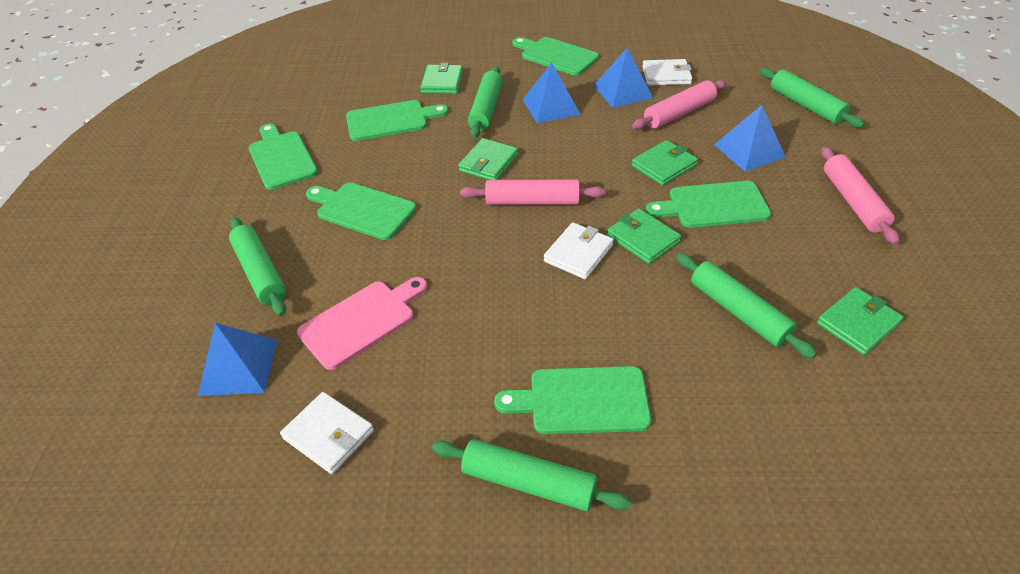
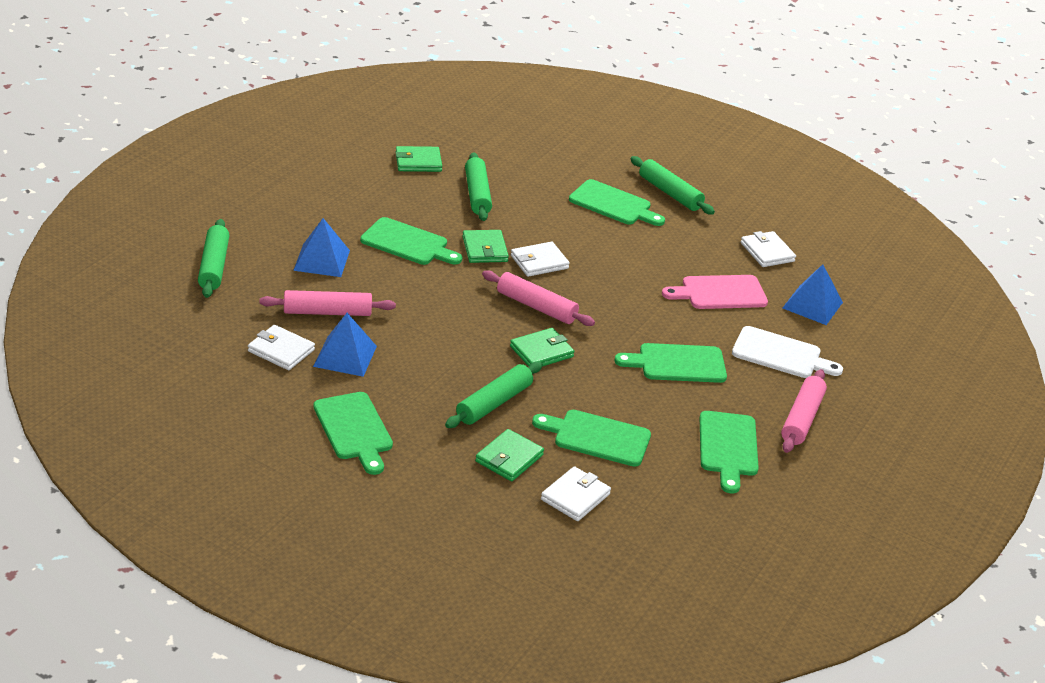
camera: 155 degrees left, 10 degrees down
green rolling pin [229,217,286,316] -> white cutting board [732,326,843,378]
green cutting board [306,182,416,240] -> green cutting board turned 120 degrees clockwise [614,343,727,383]
blue pyramid [523,63,580,123] -> none
green wallet [632,140,698,185] -> none
pink rolling pin [821,147,899,244] -> pink rolling pin moved to [781,369,827,453]
none -> white wallet [541,466,611,521]

